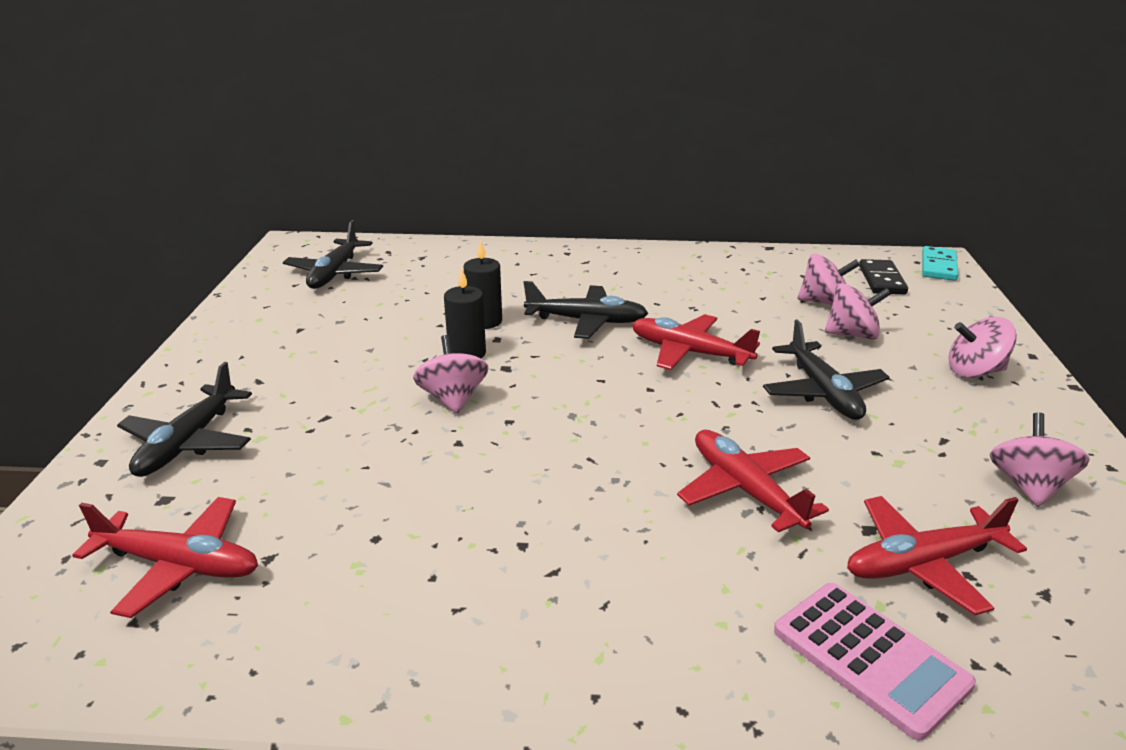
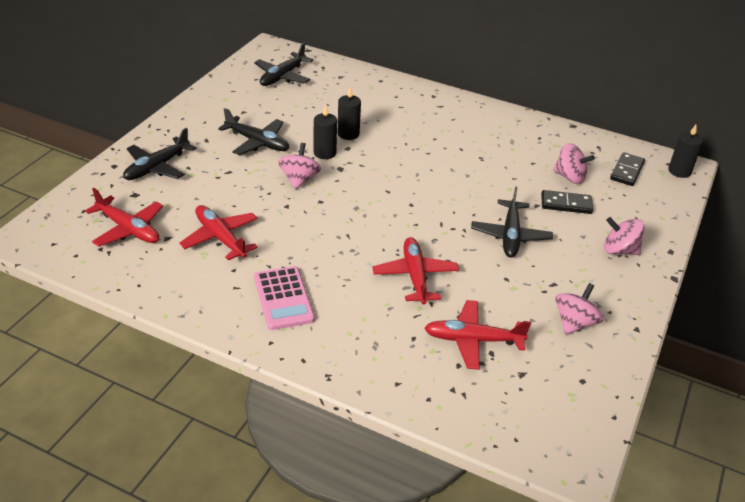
camera: 20 degrees right, 10 degrees up
black plane [524,281,648,339] -> black plane moved to [218,108,289,155]
red plane [632,314,760,370] -> red plane moved to [179,205,258,261]
pink calculator [774,583,976,741] -> pink calculator moved to [254,266,315,330]
pink spinning top [825,283,891,340] -> black domino [541,190,593,214]
turquoise domino [922,246,958,281] -> black candle [668,125,703,178]

